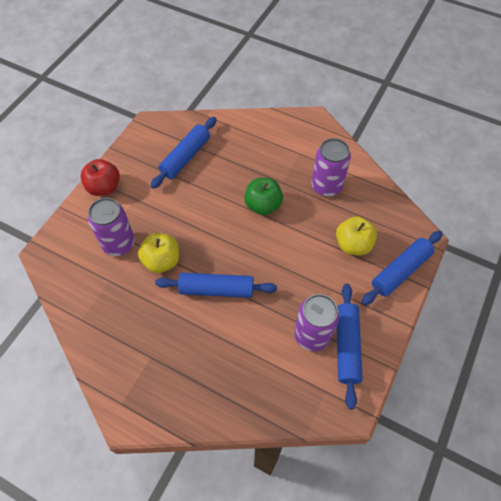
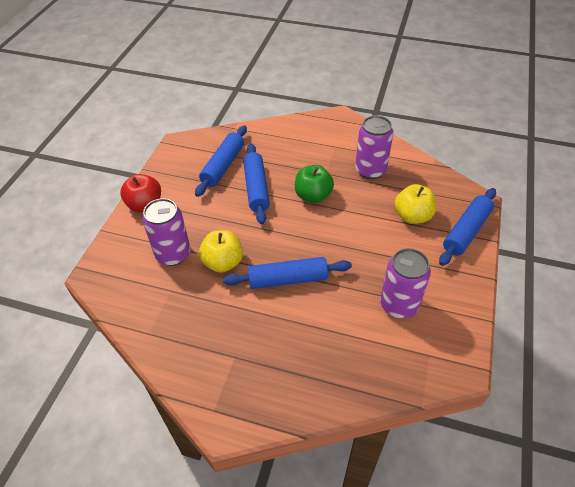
camera: 10 degrees left, 10 degrees down
blue rolling pin [337,284,363,410] -> blue rolling pin moved to [243,143,270,224]

